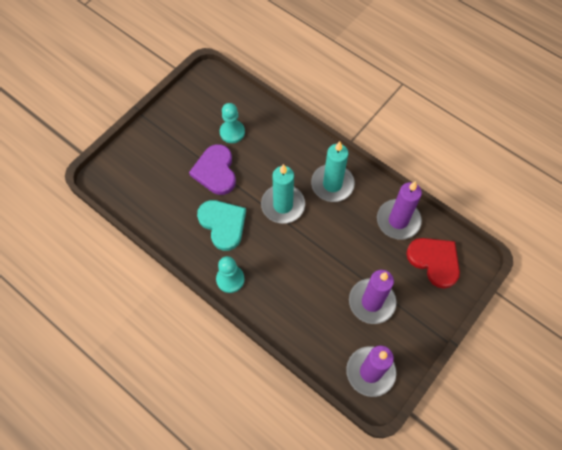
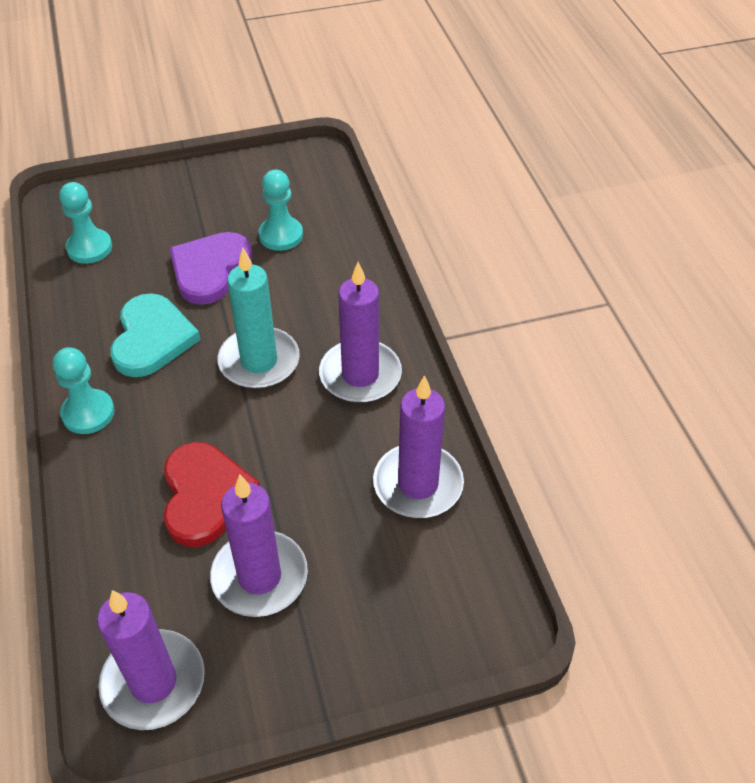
camera: 35 degrees right, 15 degrees down
turquoise candle [311,141,355,202] -> purple candle [319,262,402,403]
red heart [406,238,460,289] -> red heart moved to [163,442,260,547]
none -> turquoise pawn [59,182,112,264]

